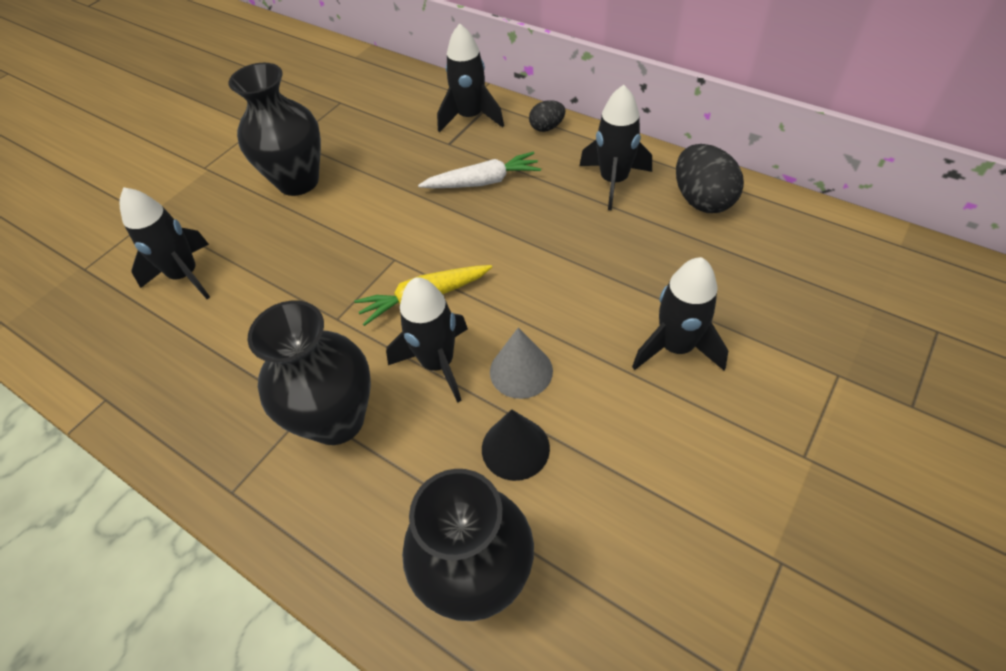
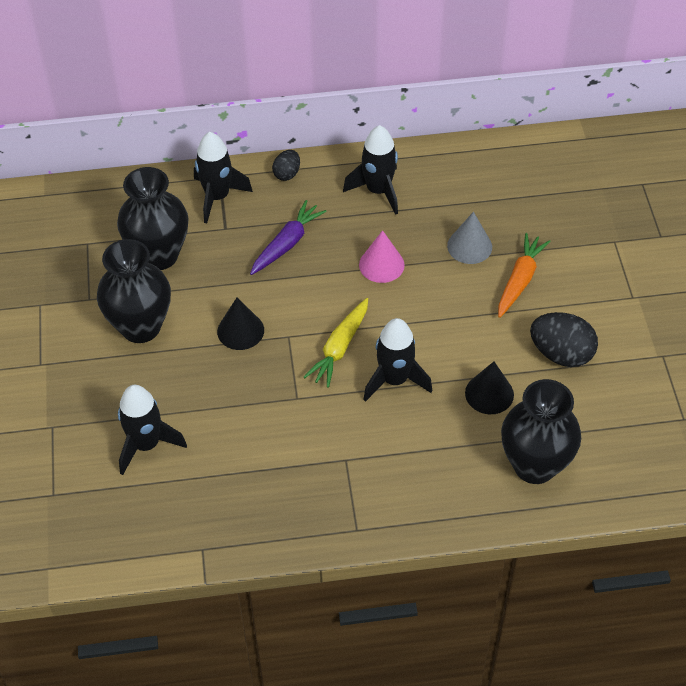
camera: 45 degrees left, 0 degrees up
black vase [247,301,371,445] -> black vase moved to [117,167,188,270]
white carrot [418,152,541,188] -> purple carrot [250,200,327,275]
grey cone [490,328,553,399] -> grey cone moved to [447,212,492,264]
black rocket [632,257,728,370] -> orange carrot [498,233,551,318]
black egg [676,144,744,213] -> black egg moved to [530,312,598,367]
none -> black cone [217,298,264,350]
none -> pink cone [359,230,405,283]

